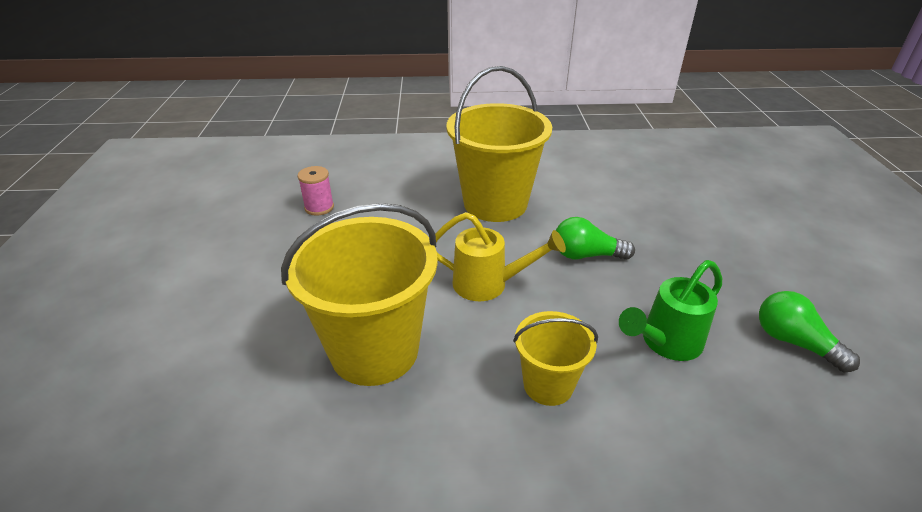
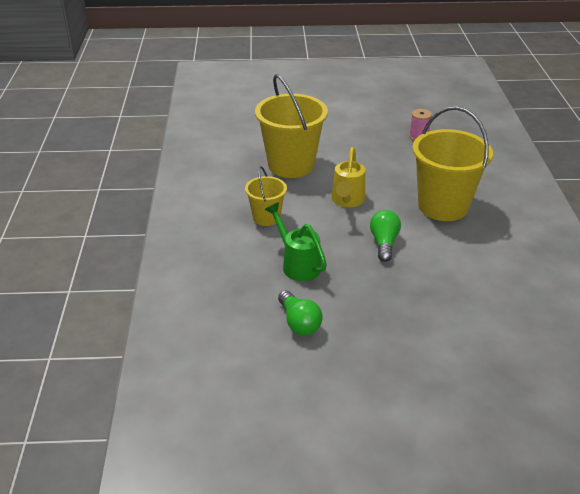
camera: 90 degrees right, 0 degrees up
green light bulb [759,291,860,372] -> green light bulb turned 105 degrees clockwise [278,290,323,335]

